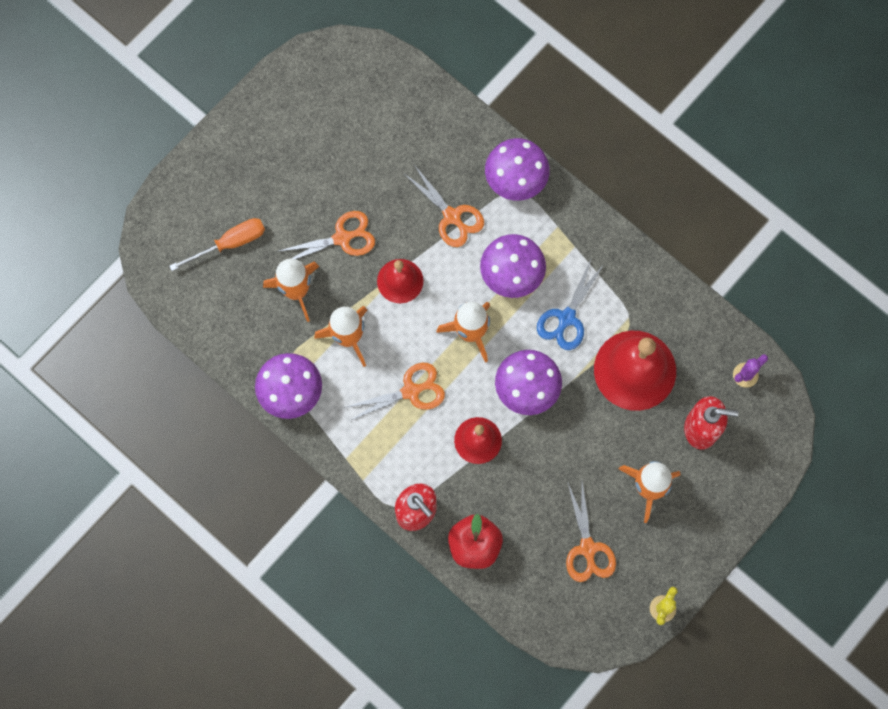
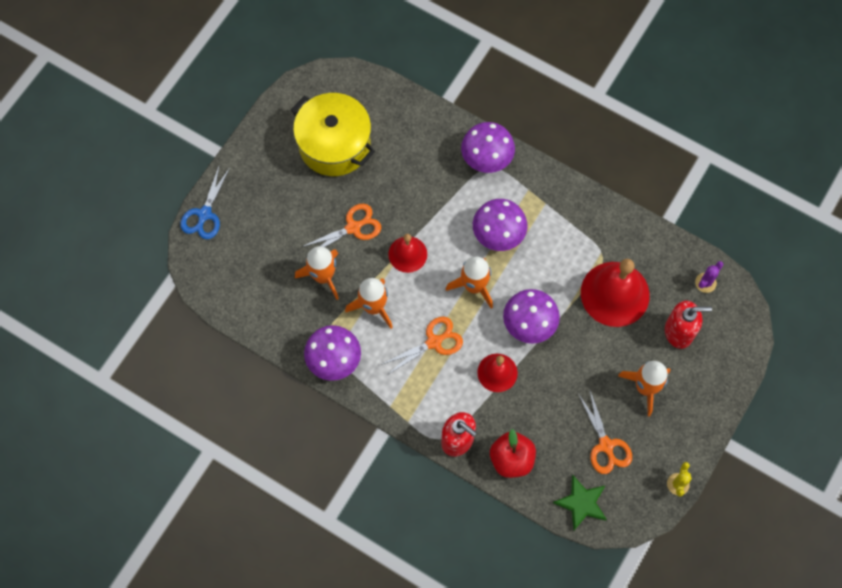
camera: 10 degrees left, 5 degrees down
orange screwdriver [169,218,265,271] -> none
orange scissors [403,165,484,247] -> none
blue scissors [537,260,604,350] -> blue scissors moved to [180,164,230,239]
none -> yellow pot [291,93,375,176]
none -> green star [553,475,607,530]

